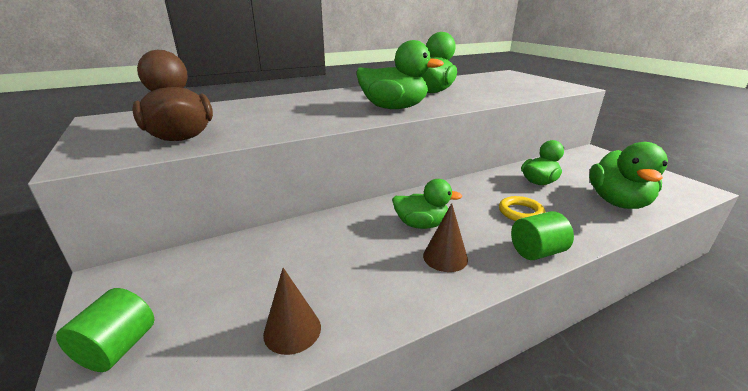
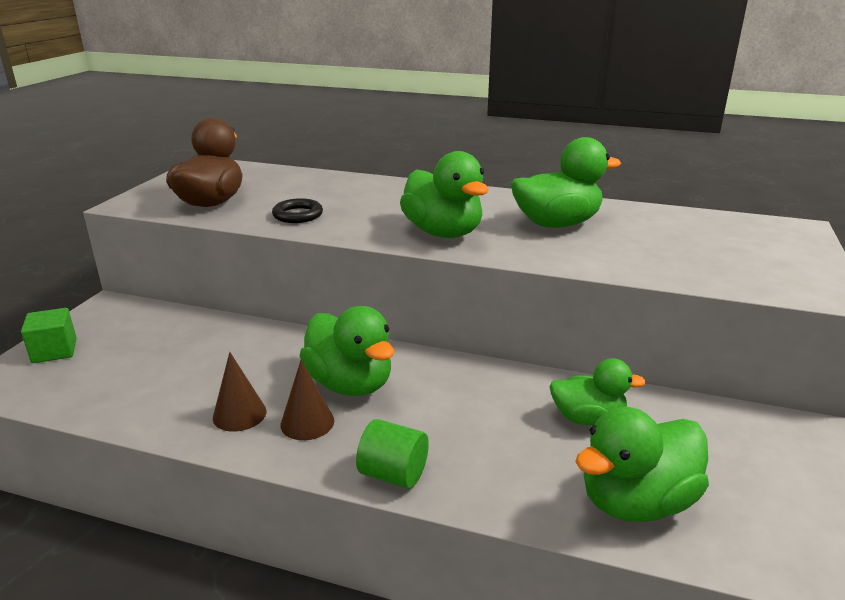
camera: 45 degrees right, 0 degrees up
green cylinder [56,288,154,372] -> green cube [21,308,77,363]
brown cone [263,268,321,355] -> brown cone moved to [213,352,267,432]
green duck [392,179,462,229] -> green duck [300,306,394,396], size x1.51
yellow ring [499,196,545,221] -> none
none -> black ring [272,198,323,223]

